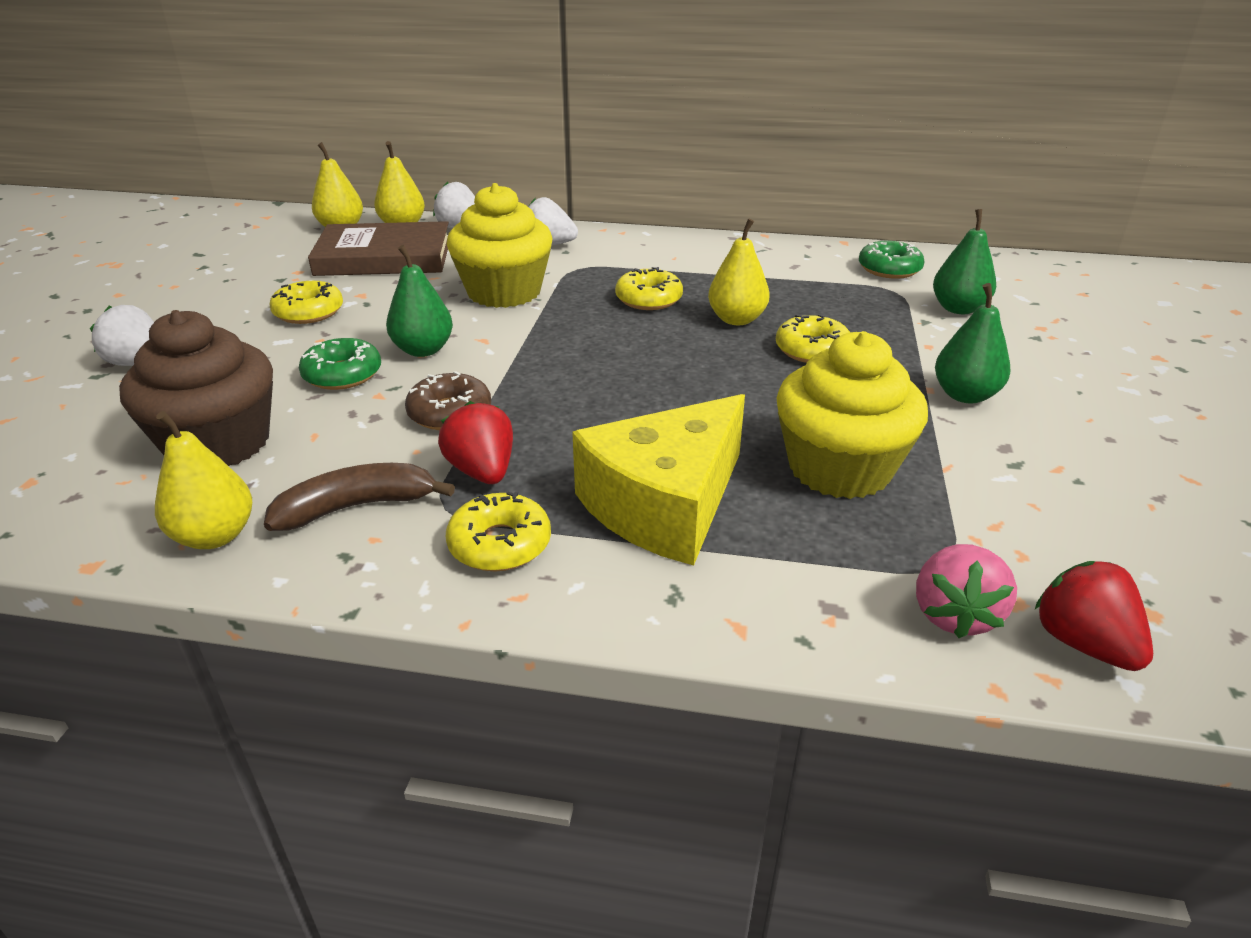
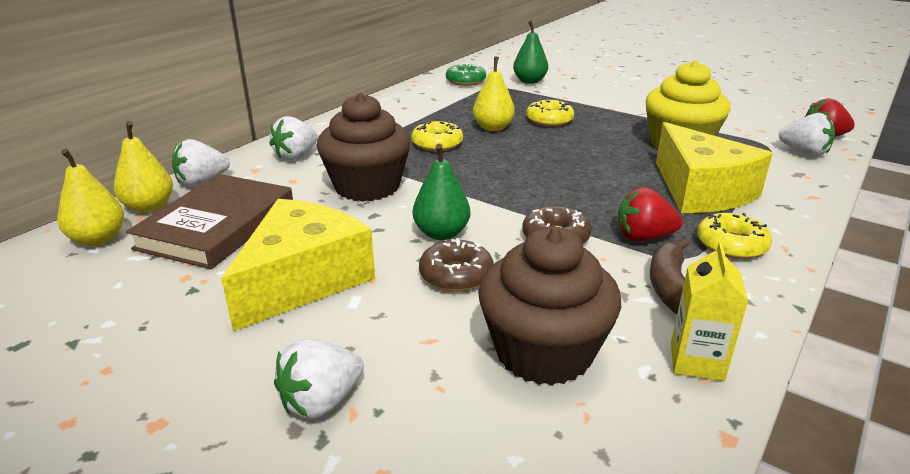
camera: 65 degrees left, 5 degrees down
yellow pear [155,411,252,549] -> yellow carton [671,242,748,381]
yellow donut [270,281,343,324] -> yellow cheese [221,199,375,331]
green donut [299,338,381,390] -> brown donut [419,238,494,292]
yellow cupcake [447,183,552,308] -> brown cupcake [317,93,411,202]
pink strawberry [916,544,1017,638] -> white strawberry [779,113,835,157]
green pear [935,283,1010,403] -> none

